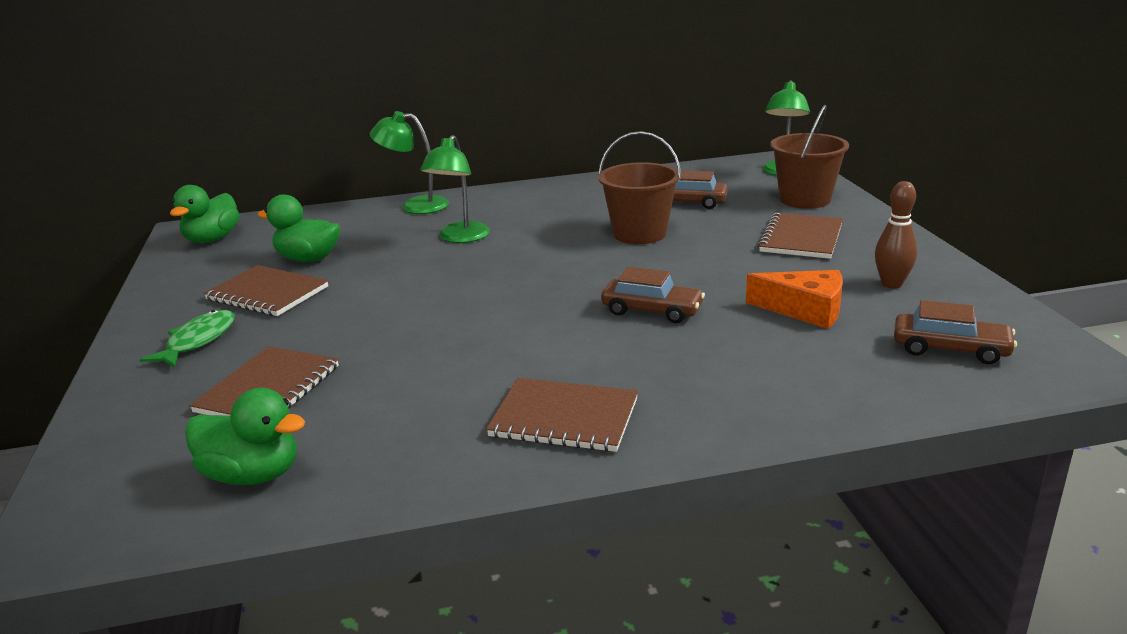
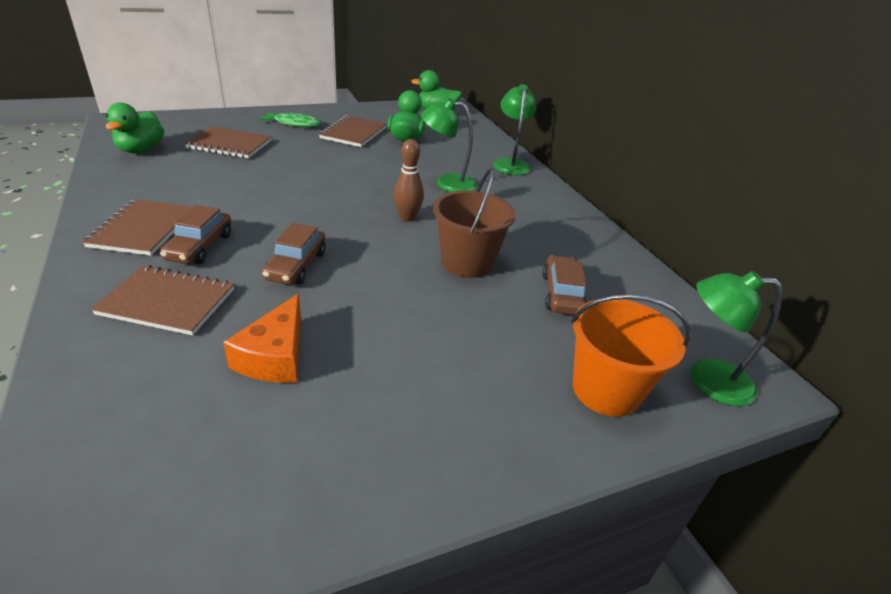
camera: 75 degrees right, 10 degrees up
brown notebook [758,213,843,259] -> brown notebook moved to [91,265,234,335]
brown bucket [770,105,849,209] -> orange bucket [571,294,690,417]
brown bowling pin [875,181,917,288] -> brown bowling pin moved to [393,139,424,221]
brown car [894,300,1017,364] -> brown car moved to [160,205,231,264]

